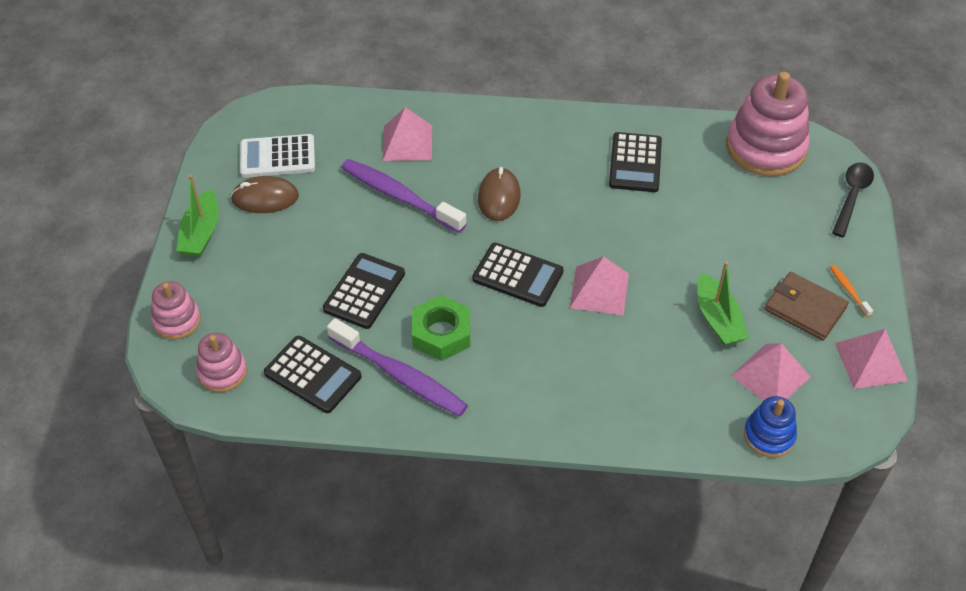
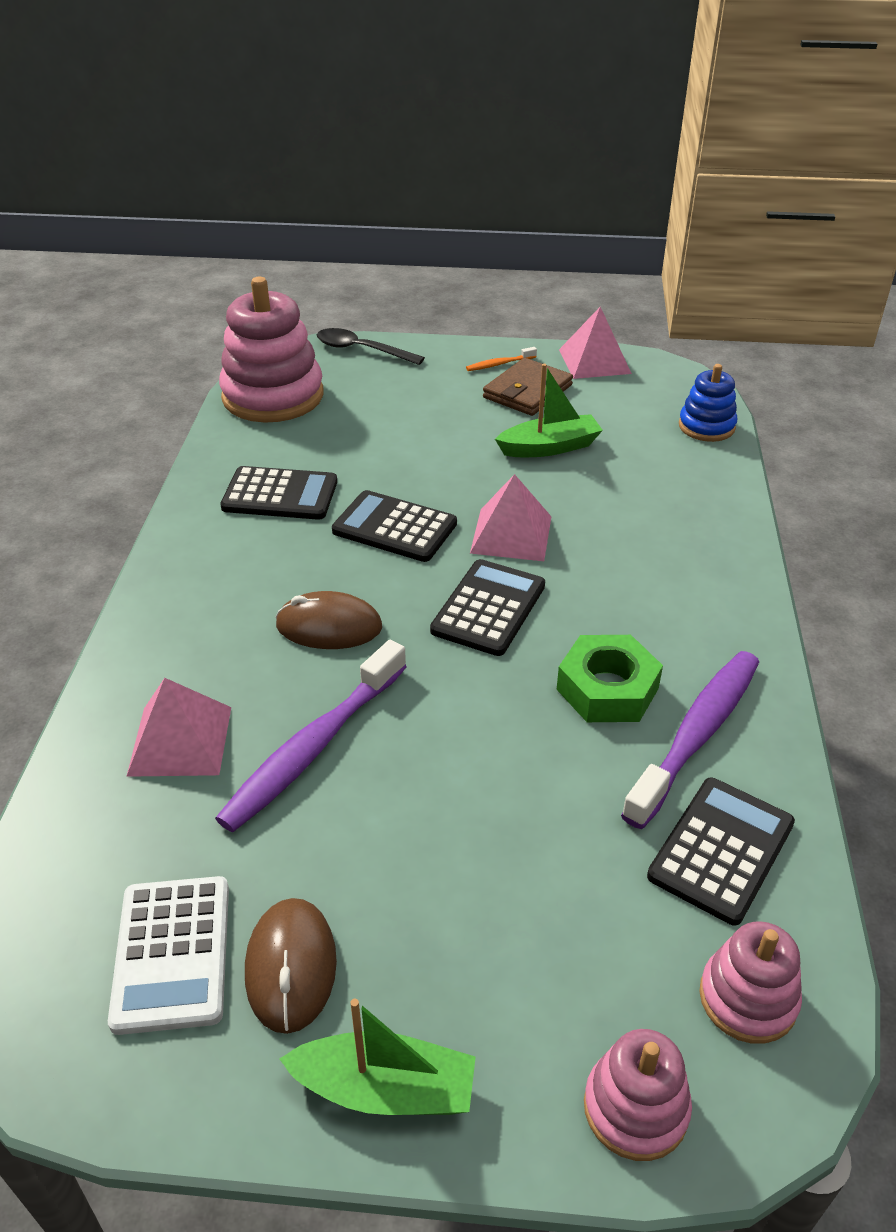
camera: 90 degrees left, 10 degrees down
black calculator [323,253,405,329] -> black calculator moved to [332,490,457,562]
pink pyramid [731,343,810,401] -> none

